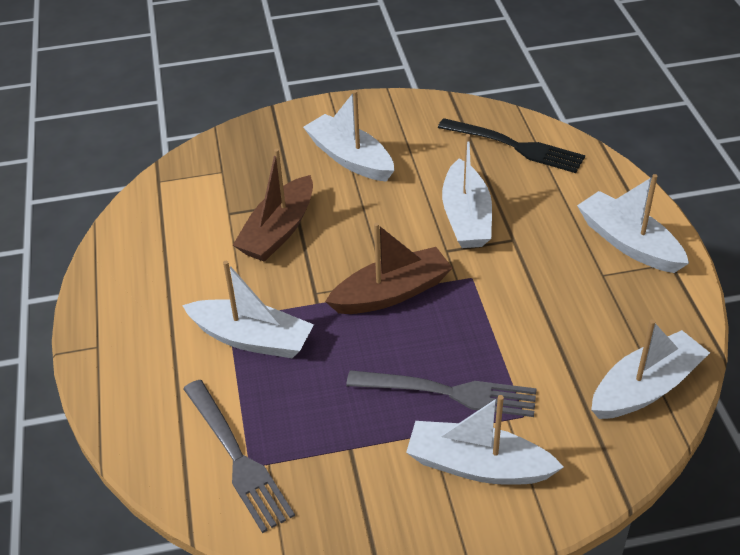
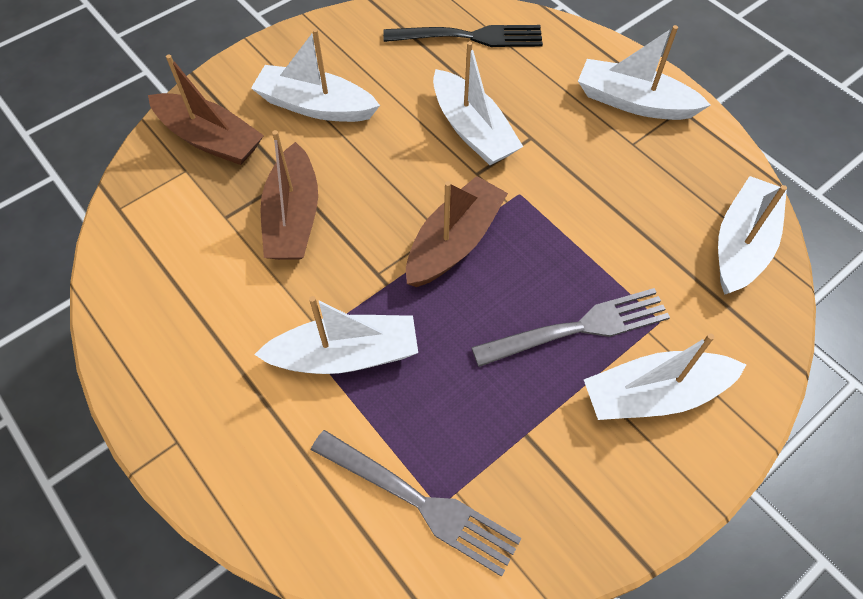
camera: 30 degrees left, 15 degrees up
none -> brown boat [148,54,264,165]

